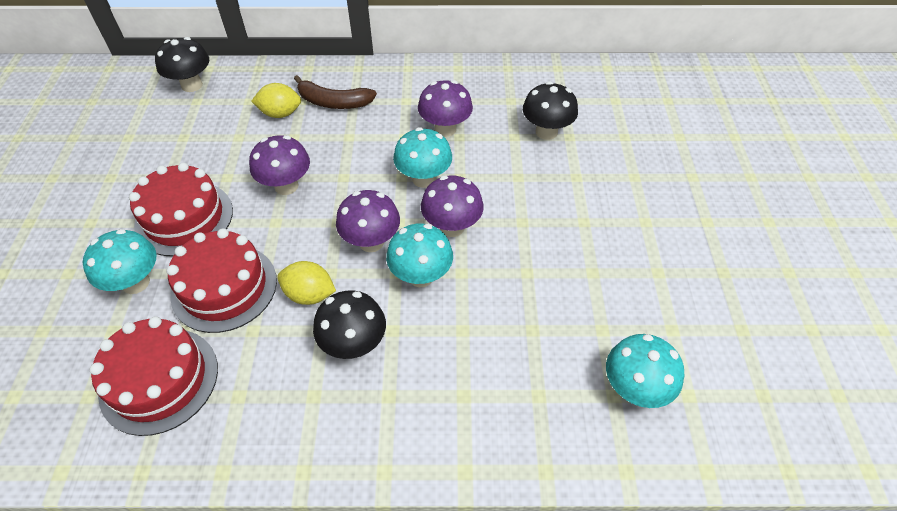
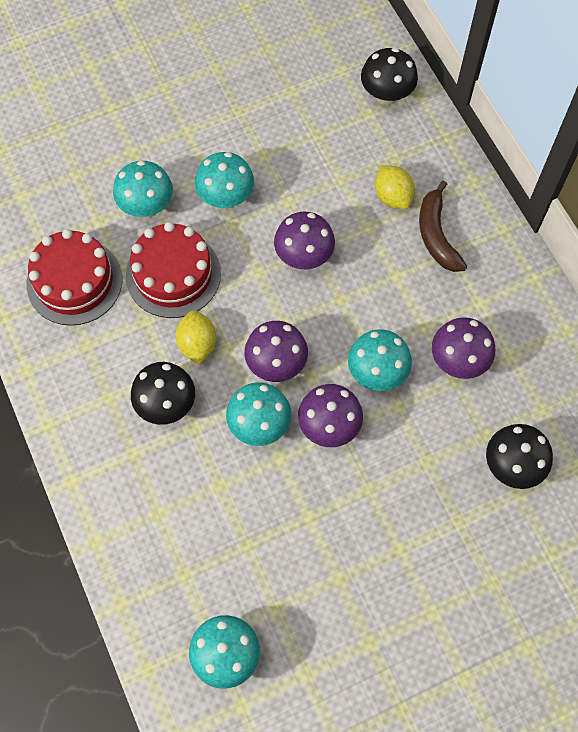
camera: 65 degrees right, 15 degrees up
red cake [129,163,233,256] -> turquoise mushroom [195,152,254,209]

